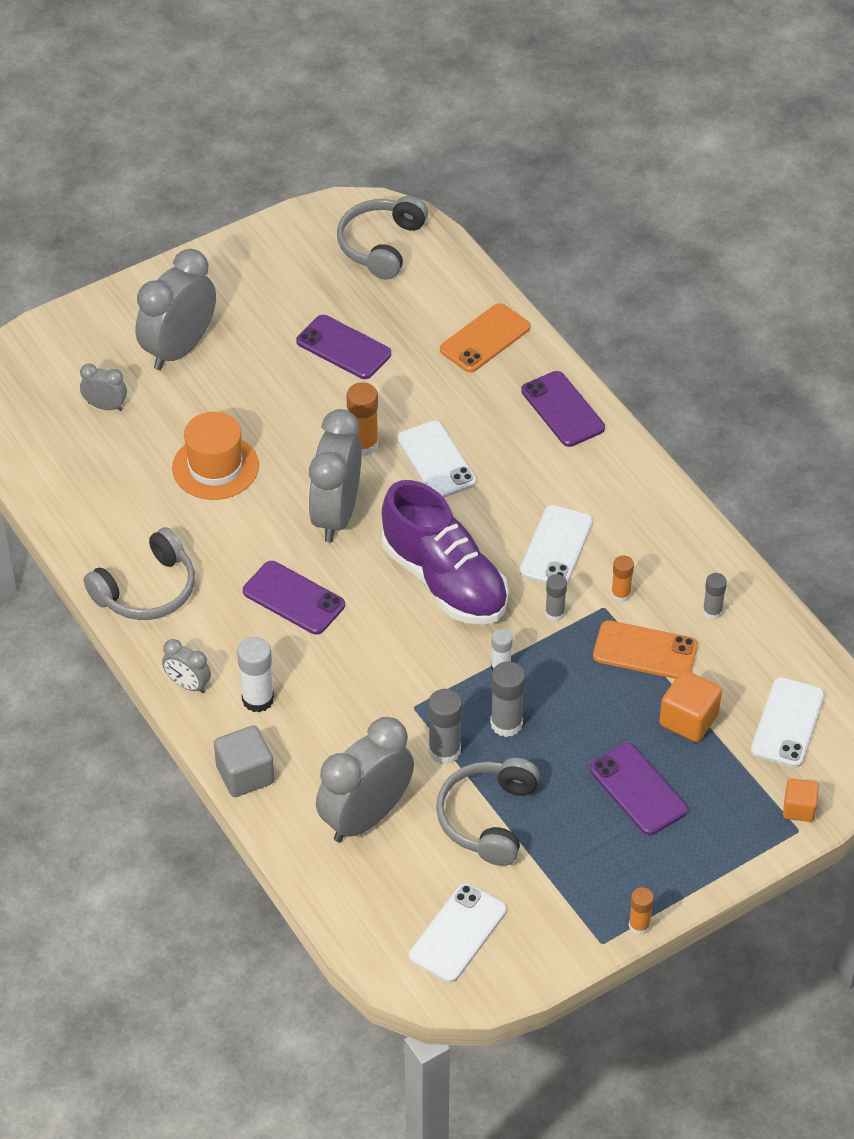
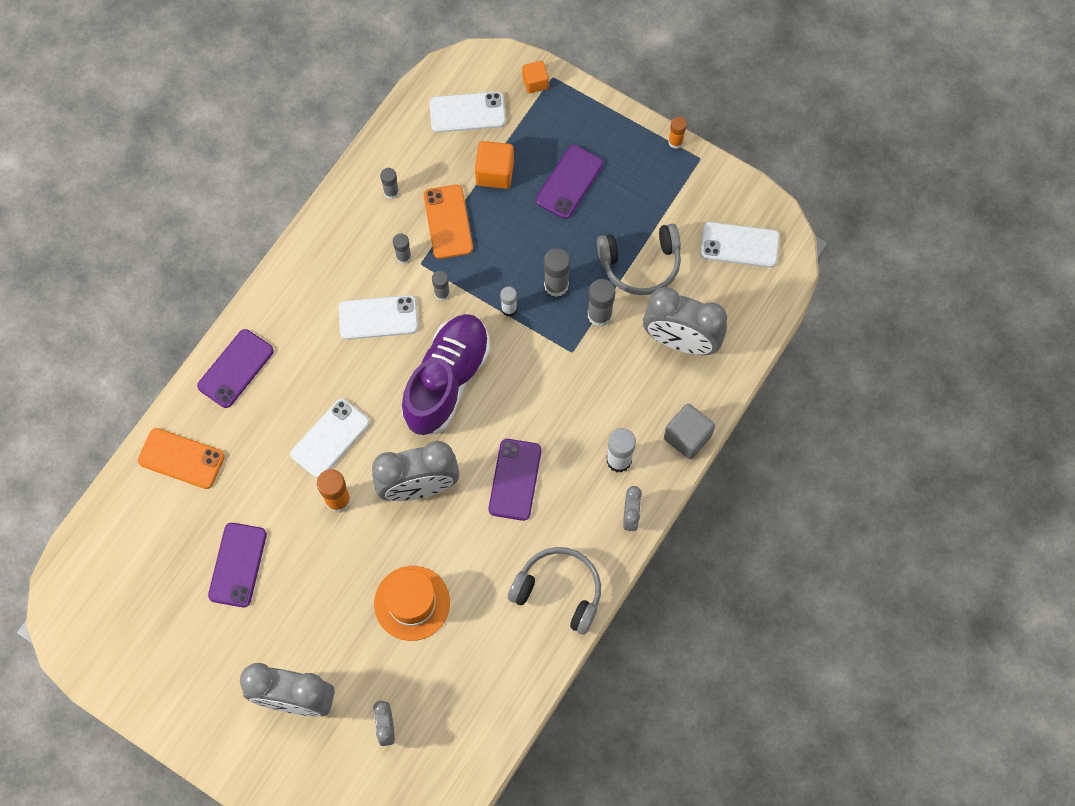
camera: 115 degrees left, 20 degrees up
grey headphones [337,196,428,280] -> none
orange glue stick [611,555,634,602] -> grey glue stick [393,233,412,264]

